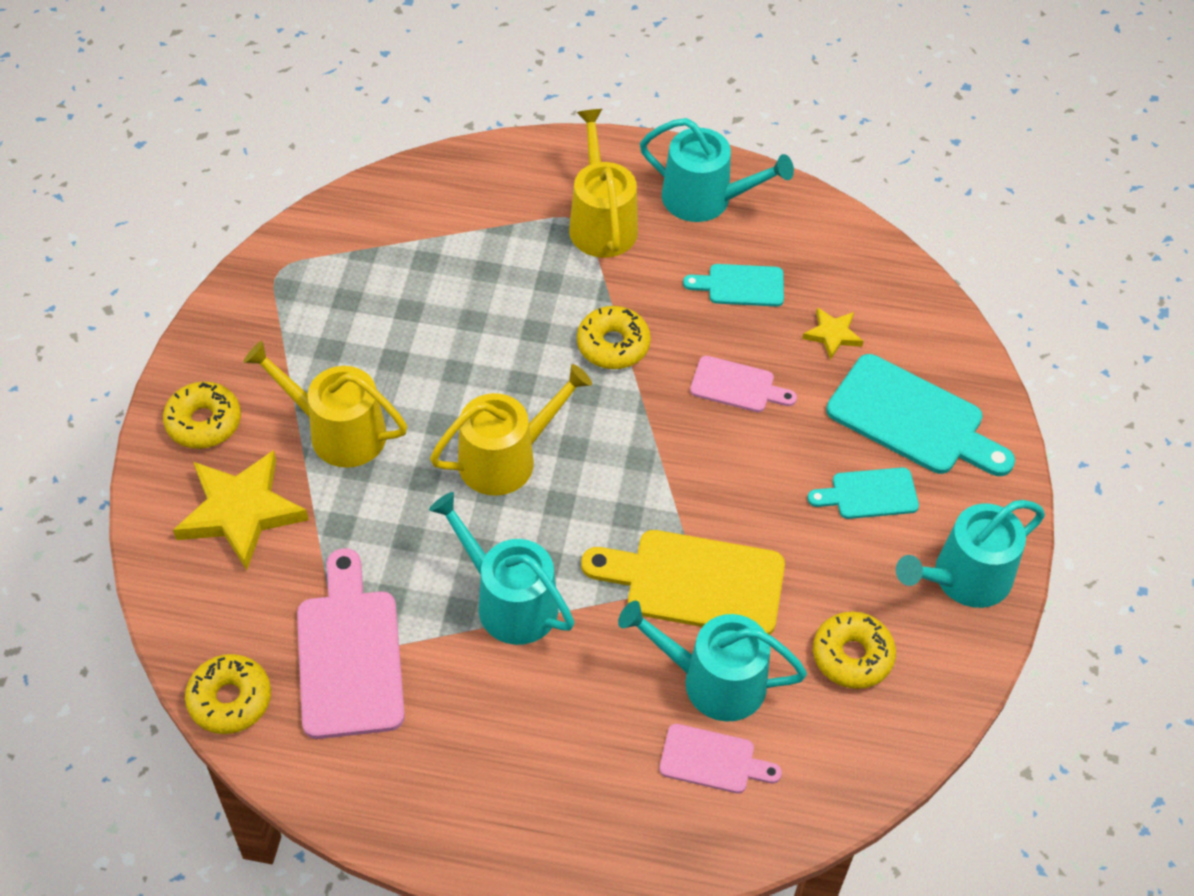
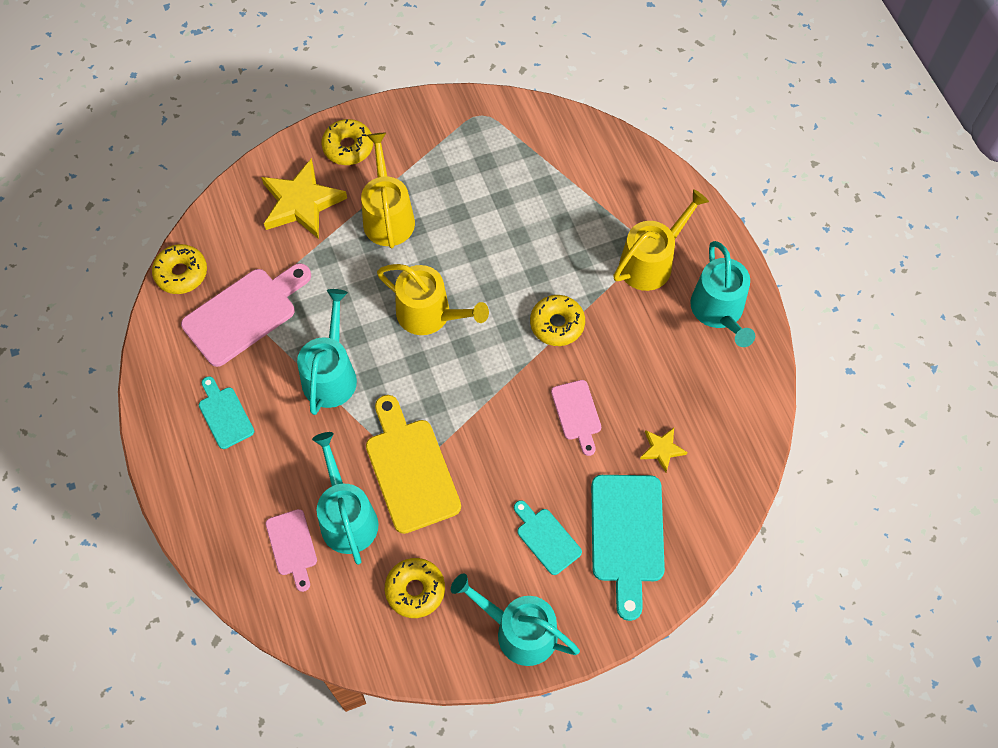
camera: 60 degrees right, 10 degrees up
turquoise cutting board [683,264,784,307] -> turquoise cutting board moved to [199,376,254,449]

